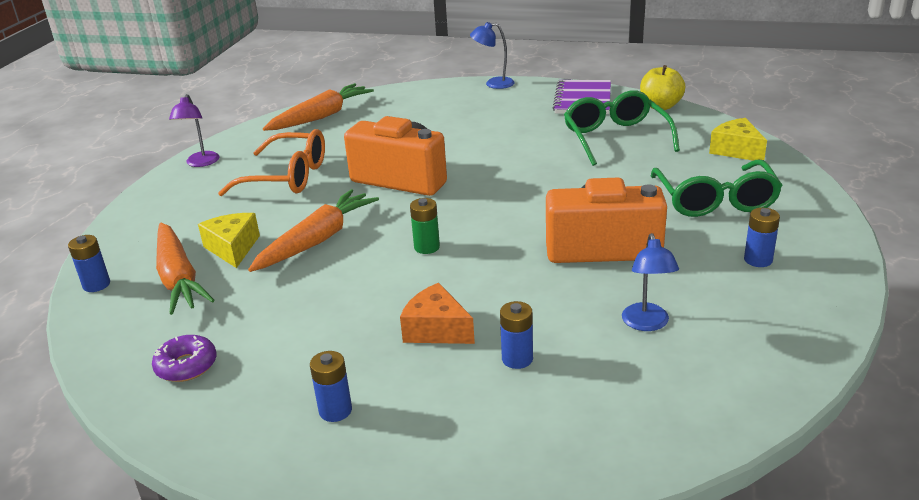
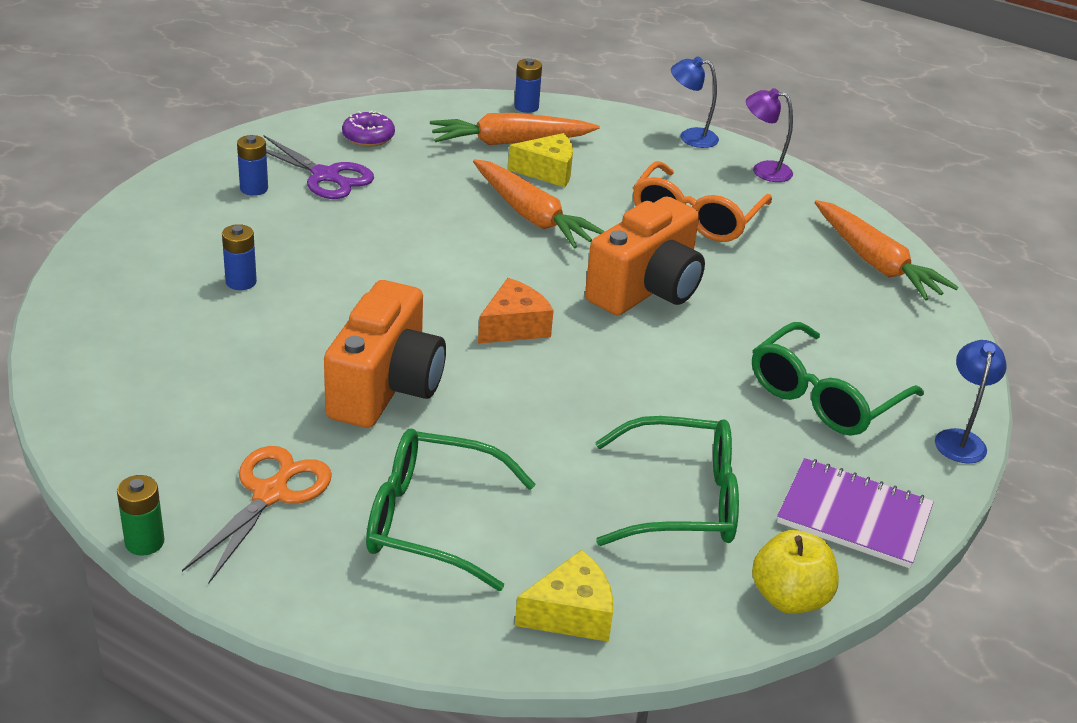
camera: 100 degrees right, 5 degrees up
orange cheese [400,283,475,344] -> orange cheese moved to [478,278,554,344]
green battery [410,198,440,254] -> green battery moved to [117,475,164,556]
blue lamp [622,233,679,331] -> blue lamp moved to [671,56,719,148]
blue battery [744,208,780,267] -> orange scissors [182,446,332,583]
none -> purple scissors [263,135,374,199]
none -> green glasses [752,322,924,436]

